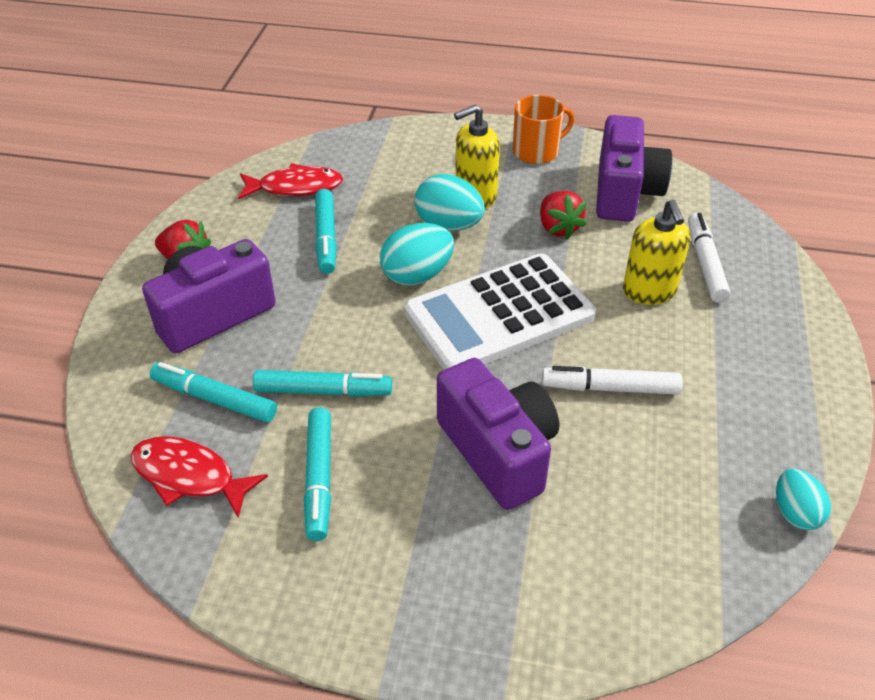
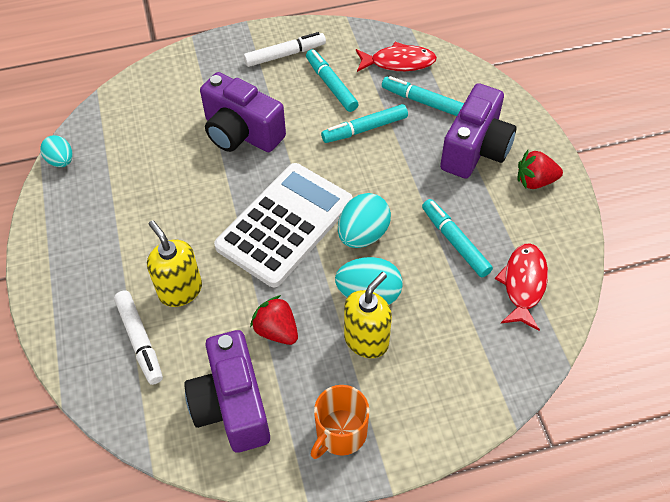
camera: 155 degrees right, 10 degrees up
turquoise marker [150,362,277,423] -> turquoise marker turned 150 degrees counterclockwise [382,76,464,116]
red fish [238,163,343,199] -> red fish turned 135 degrees clockwise [495,243,548,331]
white marker [542,366,683,395] -> white marker moved to [244,32,326,67]

